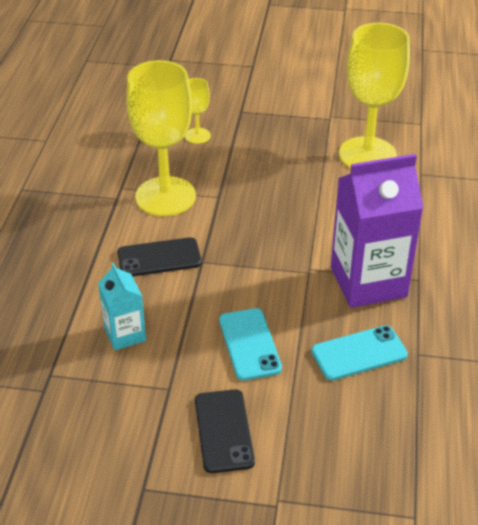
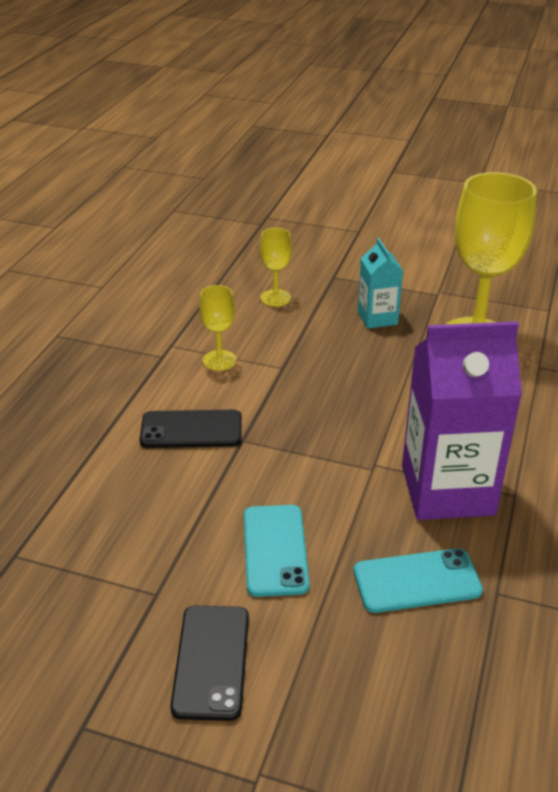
camera: 10 degrees right, 5 degrees down
turquoise carton [98,263,146,350] -> turquoise carton moved to [358,238,403,329]
yellow goblet [126,60,196,216] -> yellow goblet [199,285,237,371], size x0.47

